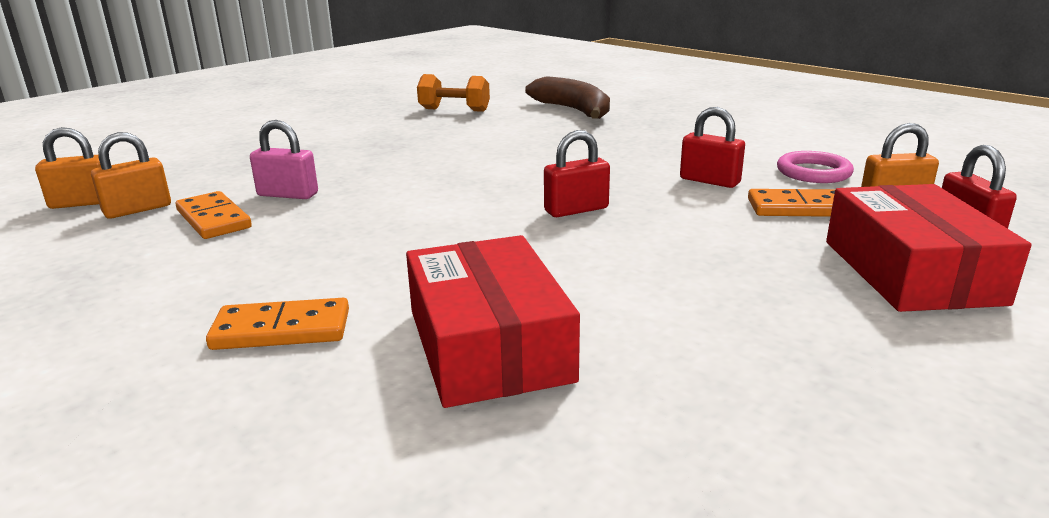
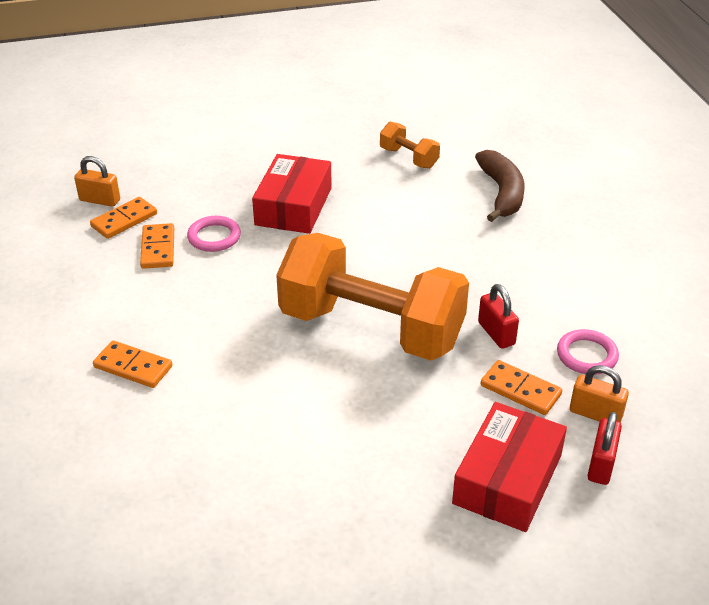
camera: 30 degrees right, 15 degrees up
orange padlock [91,132,171,219] -> orange domino [90,197,157,239]
pink padlock [250,120,318,199] -> pink ring [187,216,241,252]
red box [406,235,580,408] -> red box moved to [252,154,332,234]
red padlock [544,130,610,217] -> orange dumbbell [276,233,469,360]

